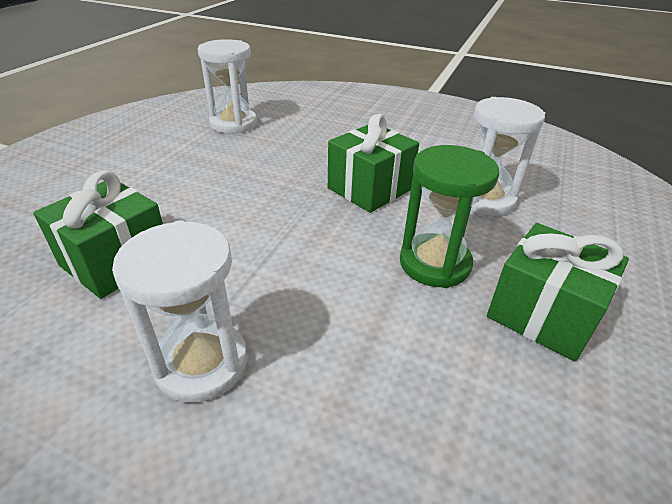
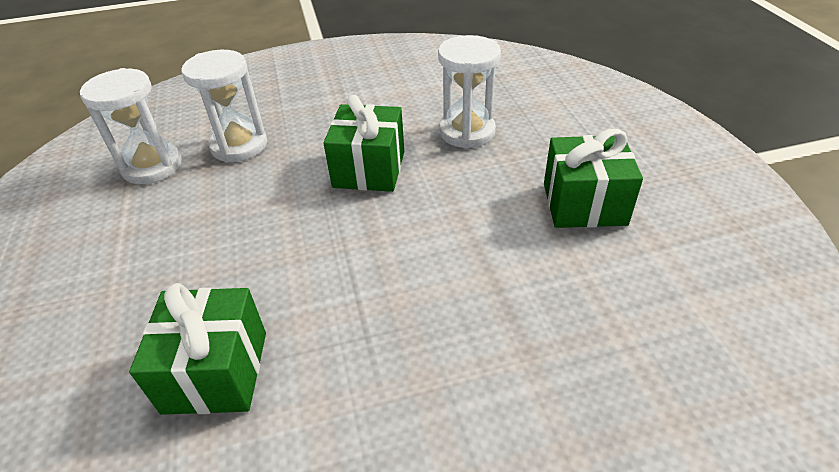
camera: 35 degrees left, 5 degrees up
white hourglass [112,220,248,403] -> white hourglass moved to [181,50,267,162]
green hourglass [400,145,499,288] -> none

